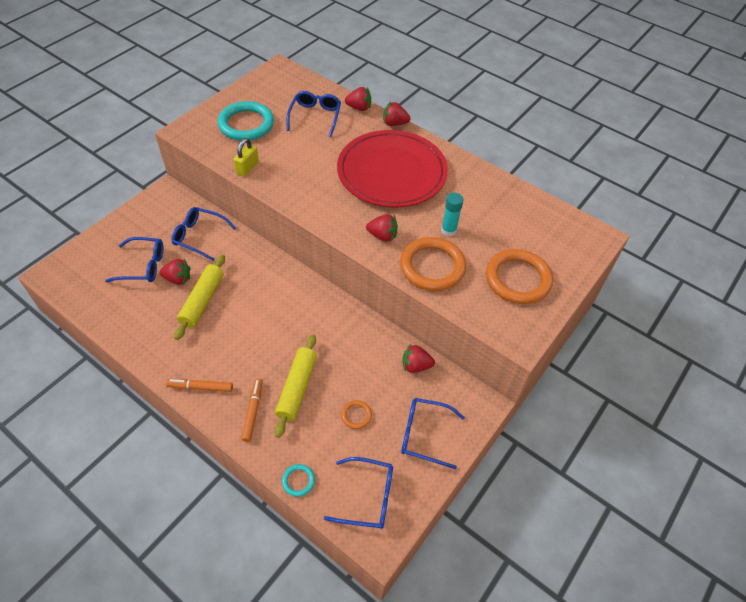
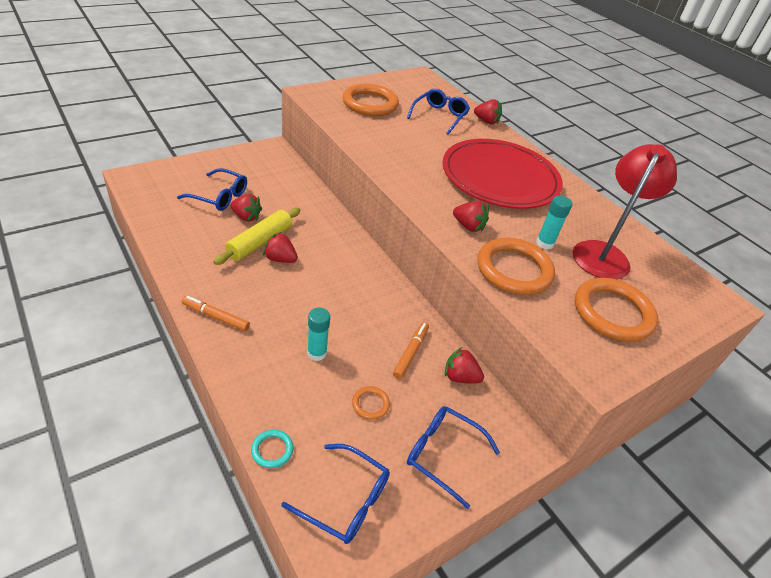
camera: 15 degrees right, 10 degrees down
blue glasses [171,207,236,261] -> none
turquoise ring [218,101,274,141] -> orange ring [343,84,399,116]
yellow padlock [233,138,259,176] -> none
orange marker [241,378,263,442] -> orange marker moved to [393,322,429,379]
yellow rolling pin [275,334,317,438] -> turquoise glue stick [307,308,330,361]
red strawberry [383,102,411,126] -> red strawberry moved to [263,232,298,263]
none -> red lamp [573,144,677,280]

